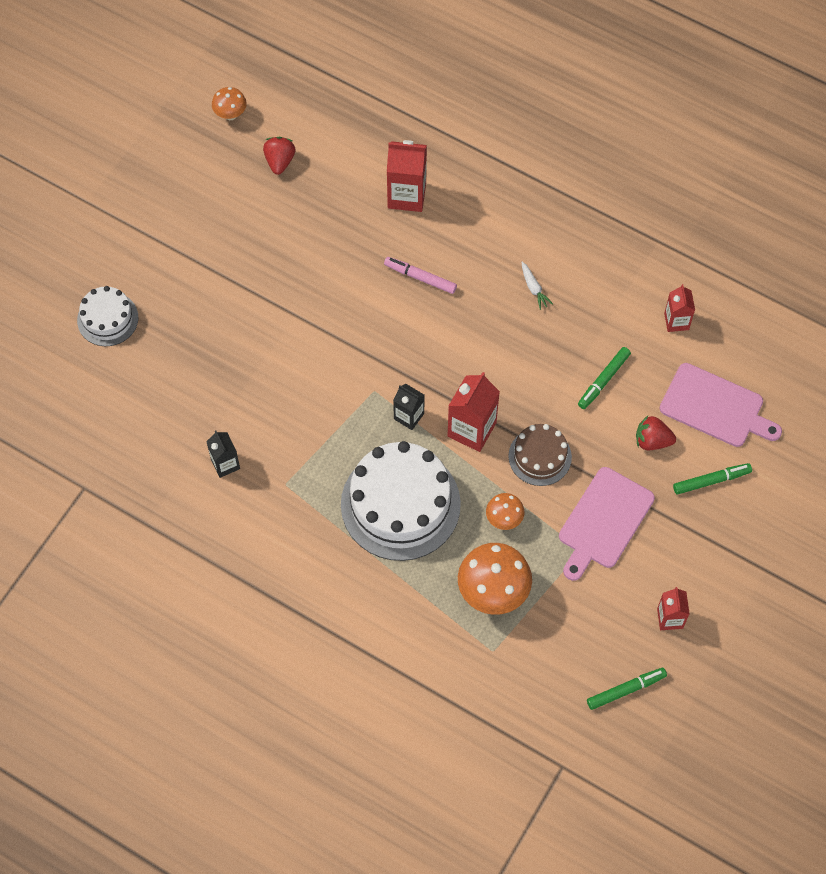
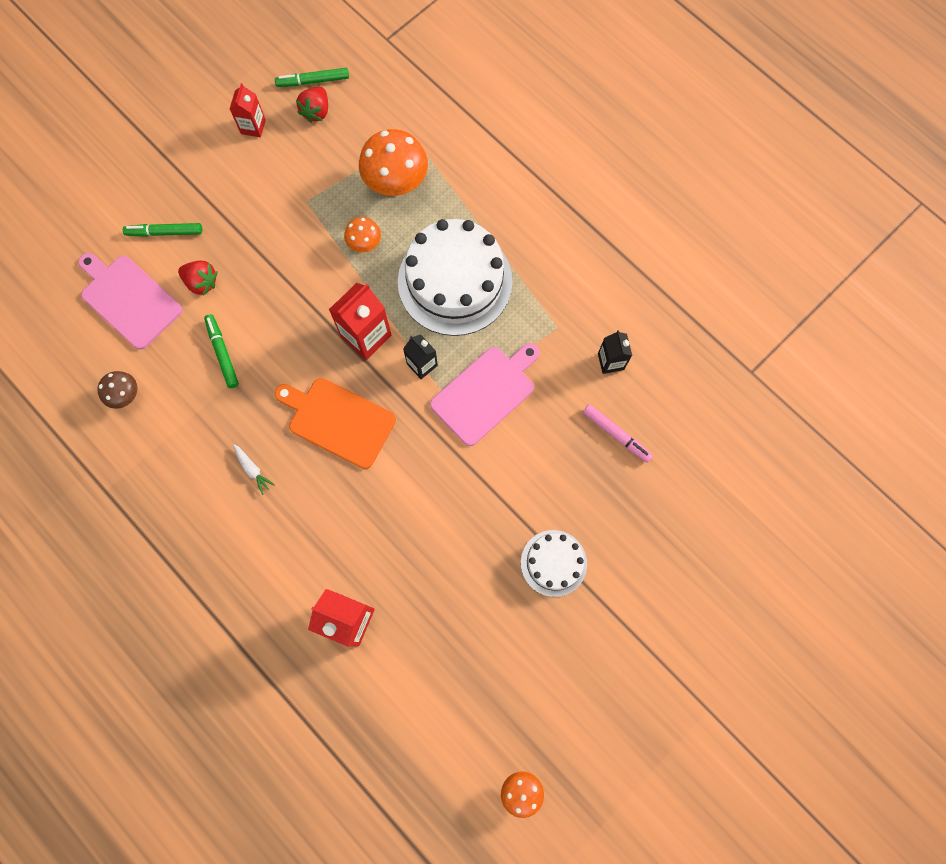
camera: 165 degrees left, 10 degrees up
white cake [77,286,138,346] -> white cake moved to [521,530,587,597]
red strawberry [263,137,296,175] -> red strawberry moved to [296,87,328,123]
pink marker [384,257,457,294] -> pink marker moved to [583,404,653,463]
brown cake [508,424,572,486] -> none
white carrot [522,262,553,310] -> white carrot turned 150 degrees clockwise [233,444,275,495]
pink cutting board [559,467,655,581] -> pink cutting board moved to [430,343,540,446]
green marker [578,347,631,409] -> green marker turned 75 degrees counterclockwise [204,314,239,388]
red carton [664,284,695,332] -> brown mushroom [97,371,138,409]
none -> orange cutting board [275,378,396,469]

